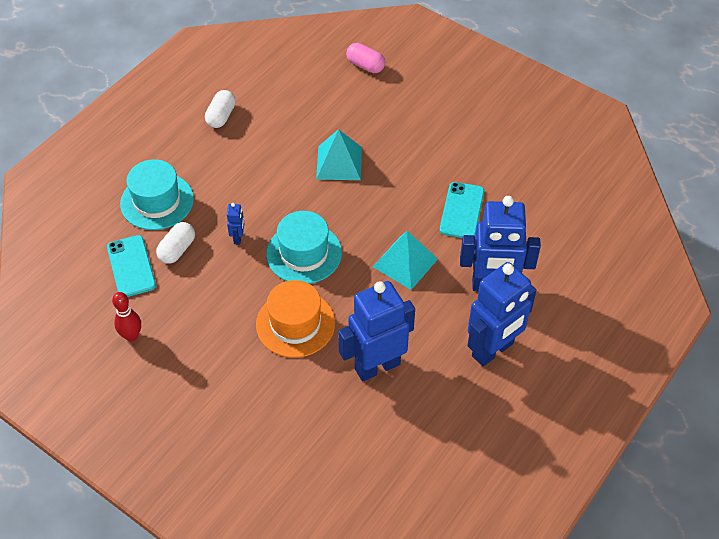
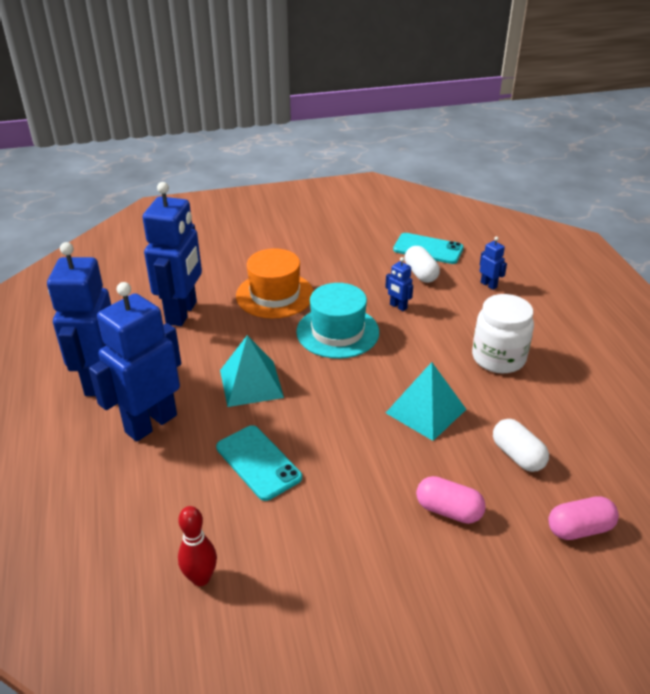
camera: 130 degrees right, 15 degrees down
red bowling pin [112,292,141,342] -> red bowling pin moved to [178,506,217,586]
turquoise hat [120,159,194,230] -> blue robot [480,237,507,290]
white capsule [205,90,236,128] -> white capsule moved to [493,419,549,472]
none -> pink capsule [416,476,486,524]
none -> white jar [472,294,534,373]

